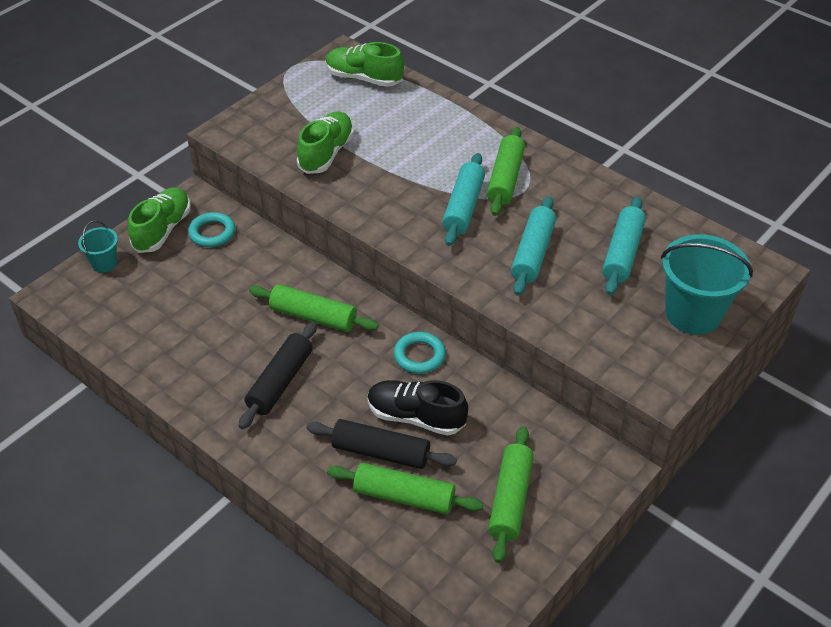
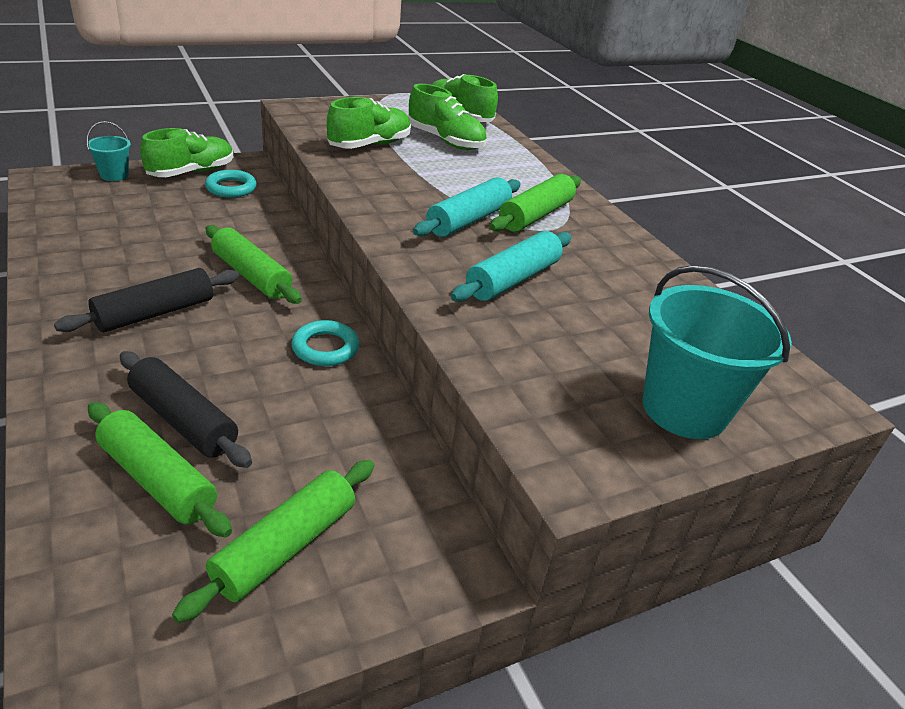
camera: 20 degrees right, 10 degrees down
black shoe [368,380,468,436] -> none
turquoise rolling pin [602,197,646,295] -> none
none -> green shoe [408,84,487,150]

